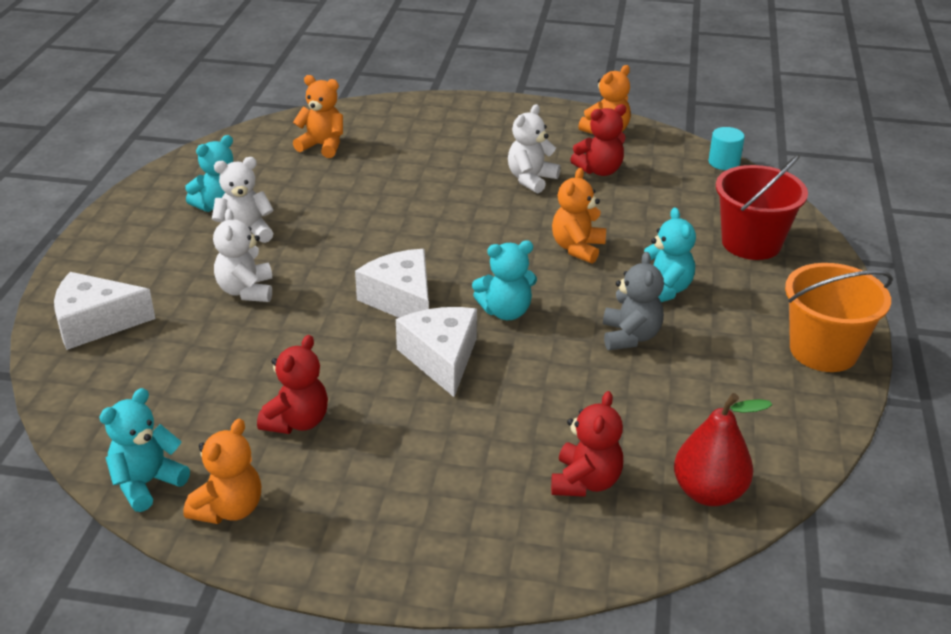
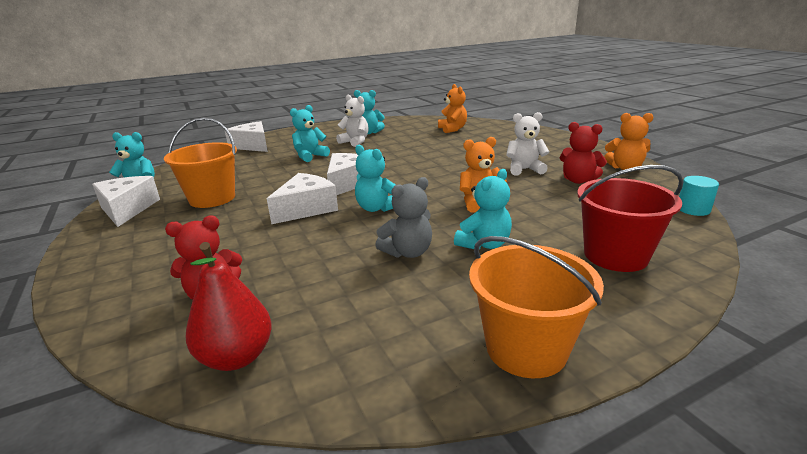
camera: 55 degrees right, 10 degrees down
orange teddy bear [184,419,261,524] -> white cheese [92,176,160,227]
white teddy bear [213,209,272,302] -> turquoise teddy bear [290,105,330,162]
red teddy bear [257,335,328,434] -> orange bucket [164,117,237,208]

